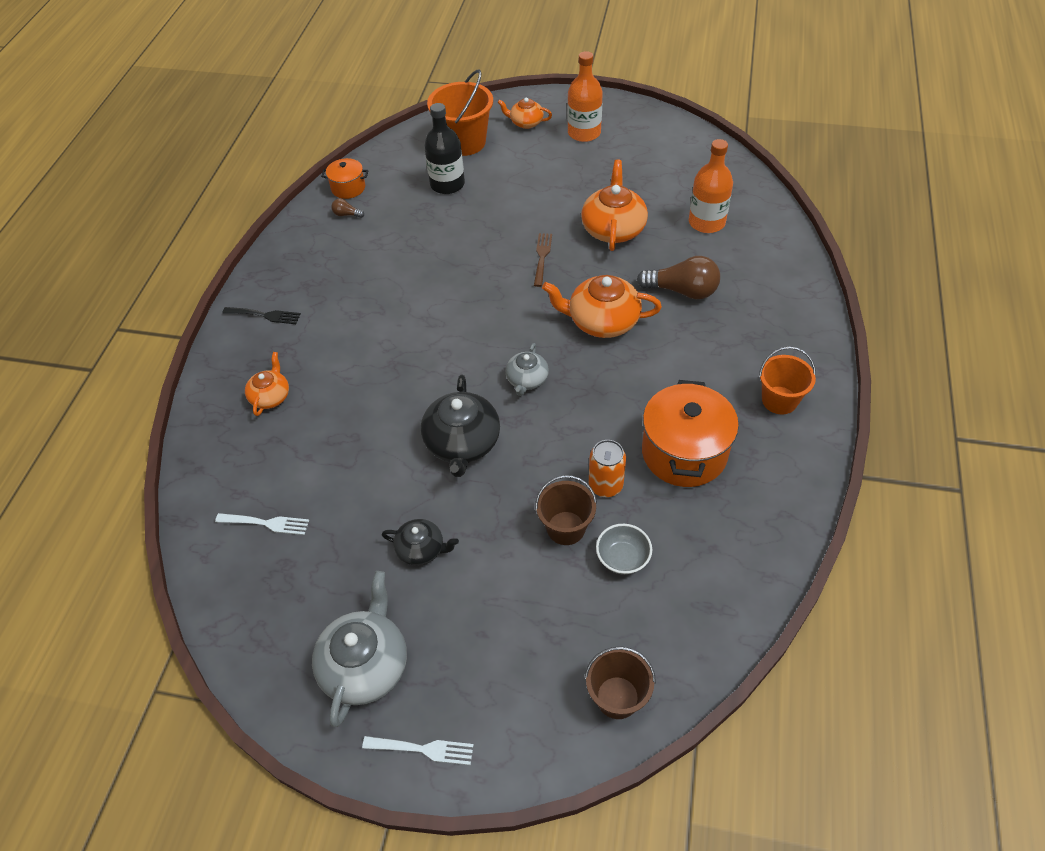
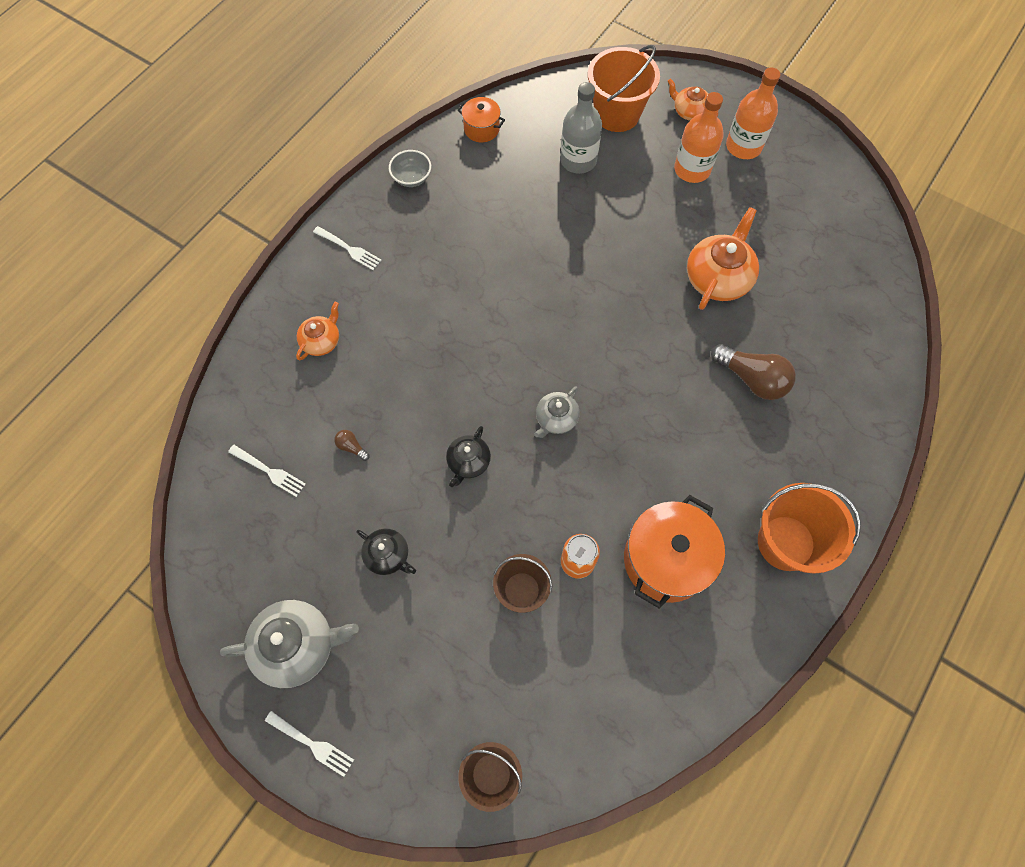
camera: 20 degrees right, 15 degrees up
black fork [223,307,301,324] -> white fork [313,226,381,270]
grey teapot [312,571,407,727] -> grey teapot turned 45 degrees clockwise [220,600,359,688]
brown light bulb [331,198,364,218] -> brown light bulb moved to [334,430,369,461]
black teapot [421,375,500,477] -> black teapot [446,426,491,487], size x0.58
black bottle [424,103,465,194] -> grey bottle [560,82,602,174]
brown fork [534,233,552,287] -> none
orange teapot [542,275,662,338] -> none
grey bowl [596,524,652,575] -> grey bowl moved to [389,150,431,187]
orange bottle [689,139,733,233] -> orange bottle moved to [674,92,724,183]
orange bucket [759,346,816,414] -> orange bucket [758,483,861,574], size x1.57

